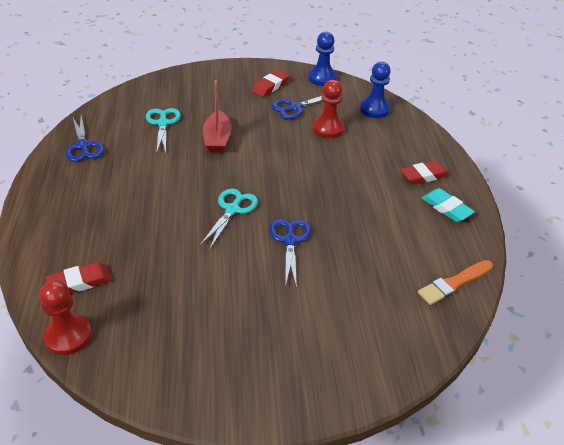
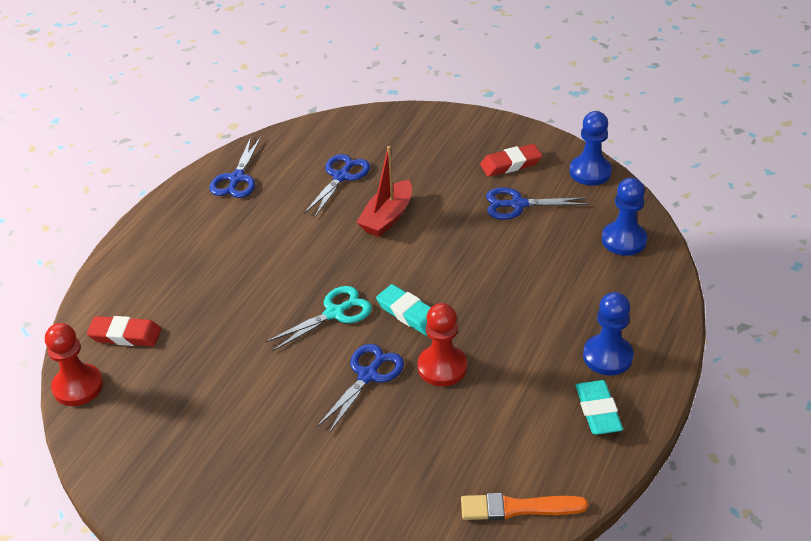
camera: 35 degrees right, 0 degrees up
turquoise scissors [146,108,181,154] -> blue scissors [304,154,370,218]
red pawn [313,80,344,138] -> red pawn moved to [418,303,467,386]
red eraser [400,161,449,185] -> blue pawn [583,292,634,376]
none -> turquoise eraser [376,284,431,336]

